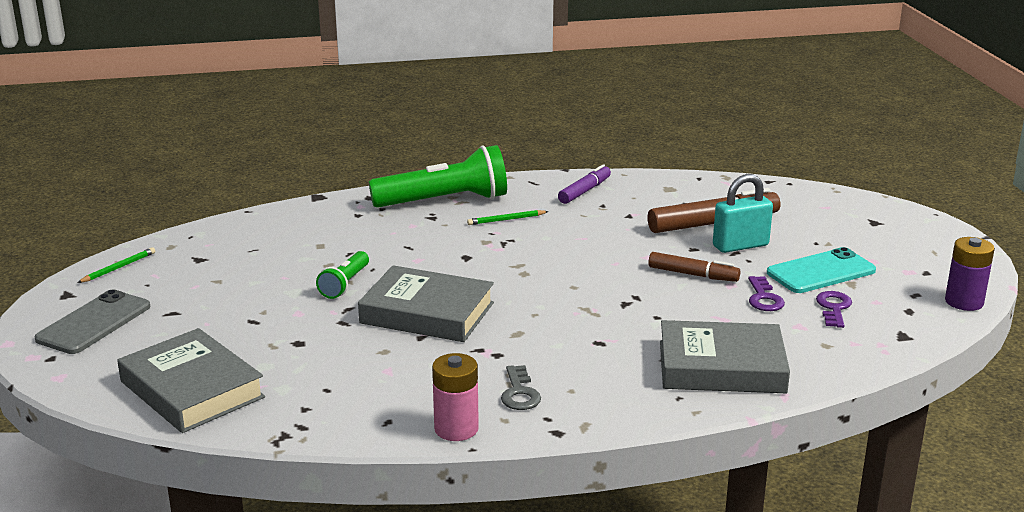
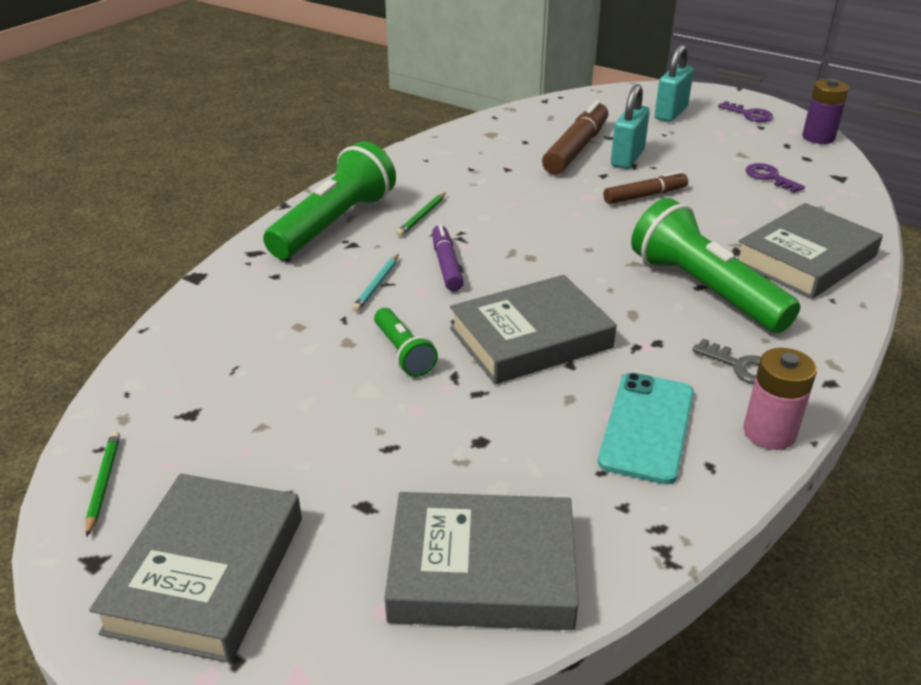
camera: 45 degrees left, 10 degrees up
grey phone [35,289,150,354] -> grey book [89,474,302,663]
purple marker [558,164,611,204] -> purple marker moved to [432,224,464,291]
purple key [748,276,785,311] -> purple key moved to [718,101,773,122]
turquoise phone [767,247,876,293] -> turquoise phone moved to [598,373,694,484]
none -> turquoise pencil [352,254,398,312]
none -> green flashlight [631,198,800,333]
none -> turquoise padlock [655,45,694,122]

